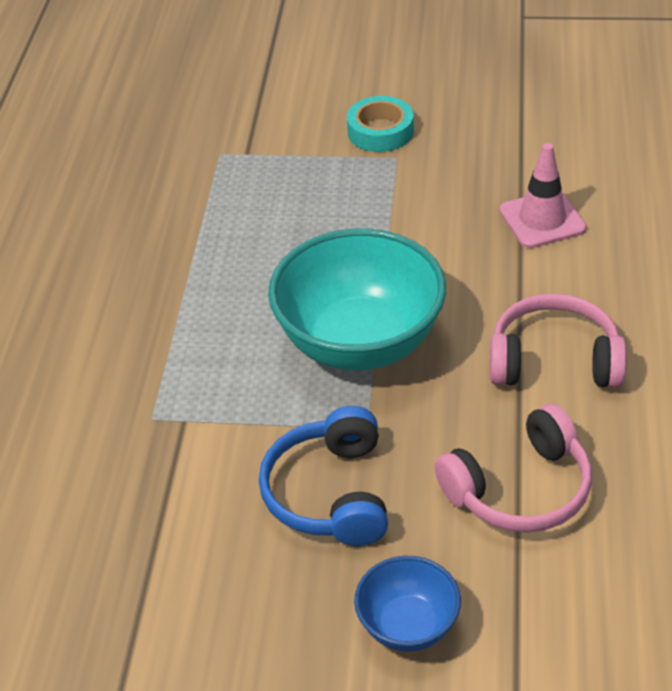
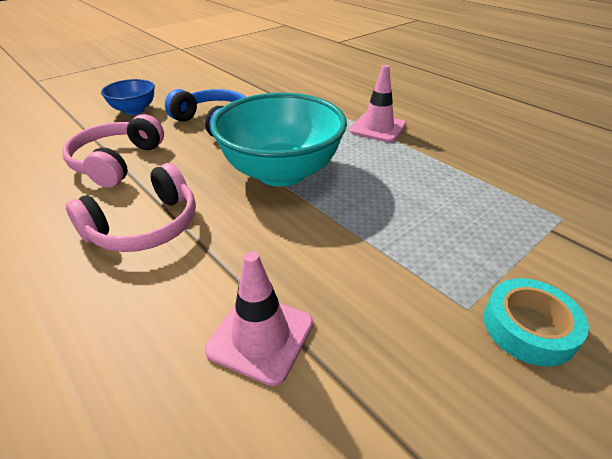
camera: 130 degrees right, 5 degrees down
none -> pink traffic cone [349,65,406,142]

